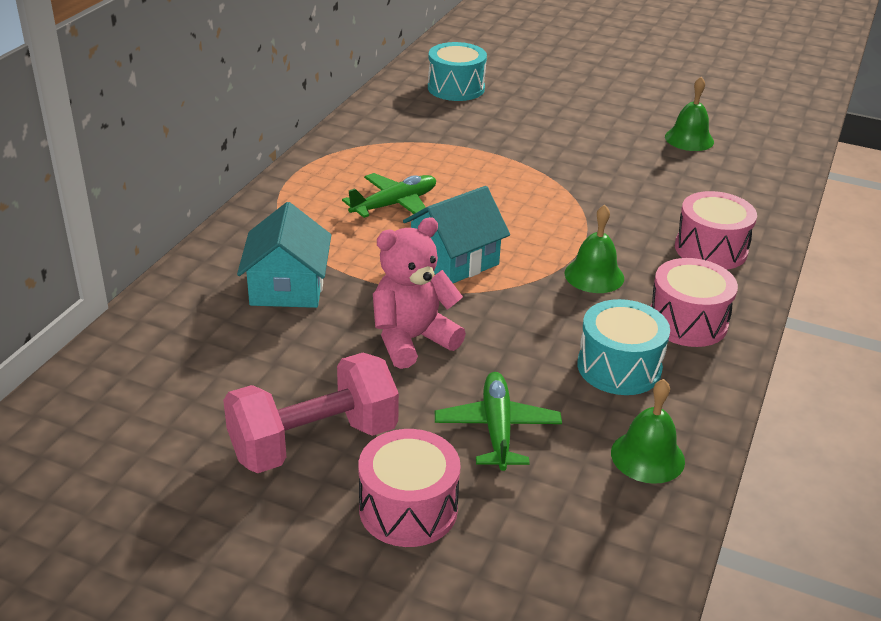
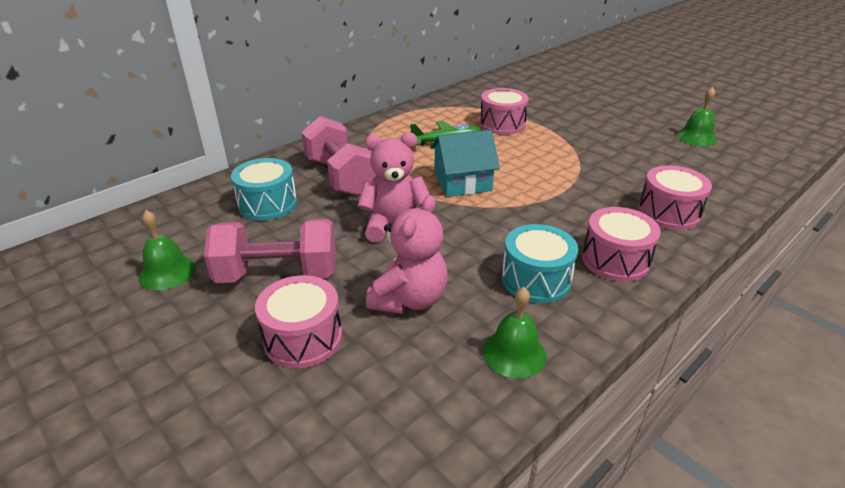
camera: 25 degrees right, 0 degrees up
turquoise house [237,202,331,308] -> pink dumbbell [301,116,376,196]
turquoise drum [428,42,487,101] -> turquoise drum moved to [231,158,297,221]
green plane [435,372,562,471] -> pink teddy bear [366,195,448,314]
green bell [565,205,624,293] -> green bell moved to [139,210,196,290]
none -> pink drum [480,88,529,135]

